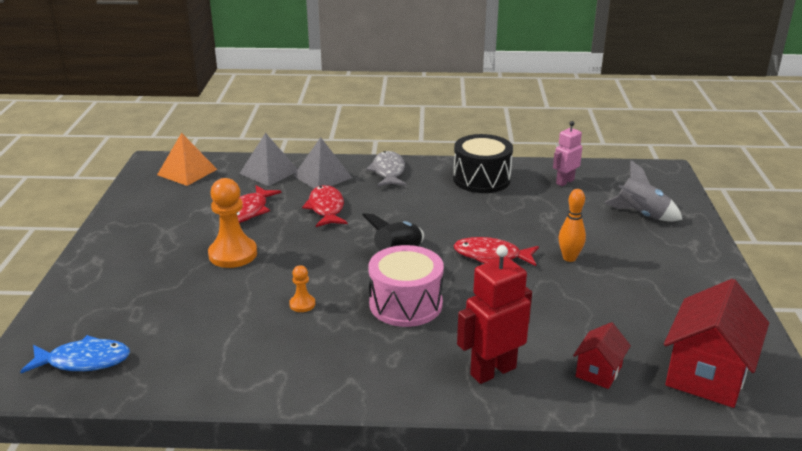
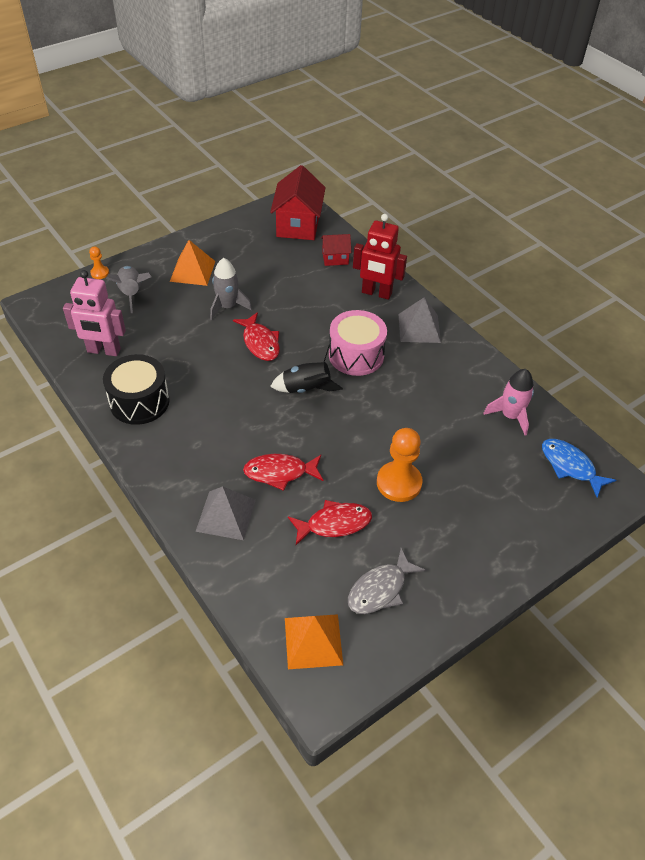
camera: 130 degrees left, 20 degrees up
grey pyramid [239,133,298,186] -> grey pyramid moved to [398,297,441,343]
orange pawn [289,265,315,312] -> orange pawn moved to [89,246,109,279]
red fish [302,185,348,227] -> red fish turned 45 degrees clockwise [243,454,323,491]
grey fish [366,151,406,187] -> grey fish moved to [348,548,426,614]
pink robot [553,121,582,186] -> pink robot [63,270,126,356], size x1.59
orange bowling pin [559,189,586,262] -> grey rocket [210,258,252,320]
red house [664,279,769,408] -> red house turned 75 degrees counterclockwise [270,165,326,240]
none -> orange pyramid [170,240,215,286]
none -> pink rocket [483,369,534,436]

